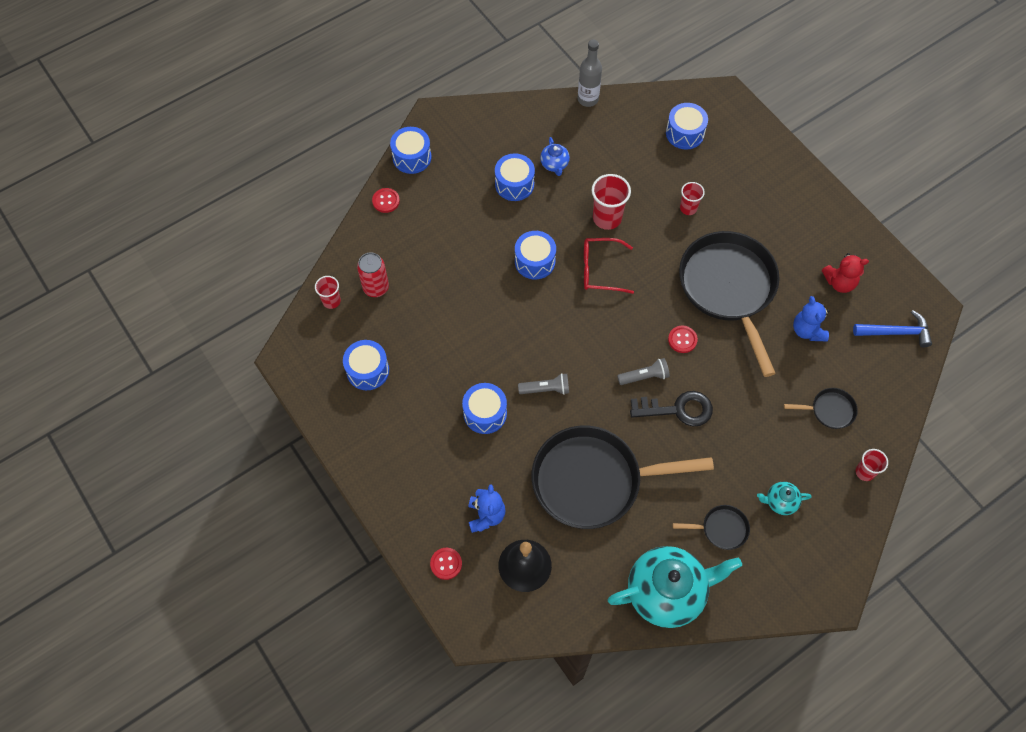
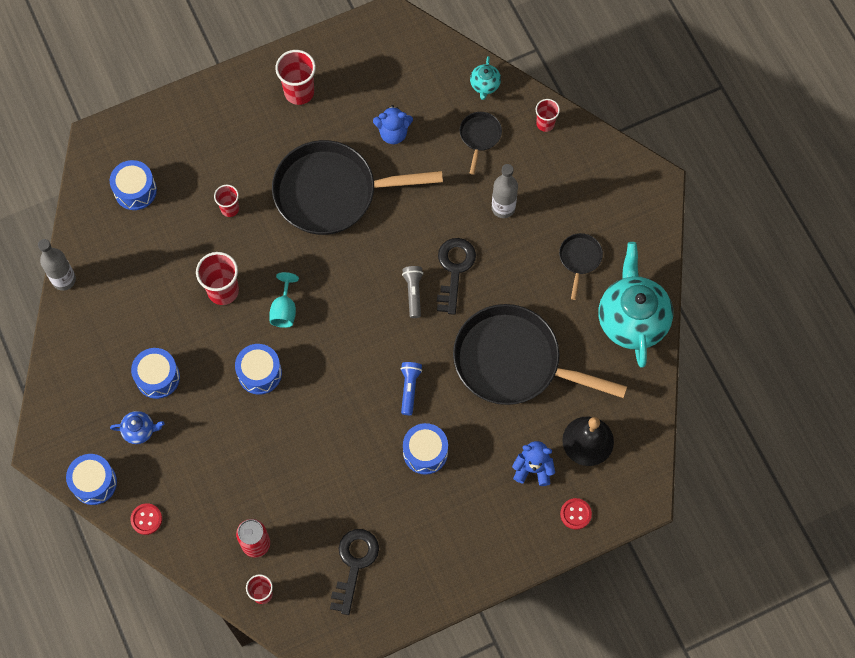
camera: 80 degrees left, 5 degrees up
blue drum [343,340,389,390] -> black key [330,529,379,615]
grey flashlight [518,373,569,395] -> blue flashlight [401,362,422,415]
black pan [532,426,714,529] -> black pan turned 105 degrees clockwise [453,304,627,405]
blue teapot [540,137,570,176] -> blue teapot moved to [110,411,165,444]
red glasses [584,238,634,294] -> turquoise goblet [270,272,299,328]
red button [668,326,698,353] -> none
turquoise teapot [757,482,811,515] -> turquoise teapot moved to [470,56,501,100]
red teddy bear [822,253,869,293] -> none
blue hammer [853,310,932,347] -> none
none -> red cup [275,50,316,105]
none -> grey bottle [492,164,518,218]

